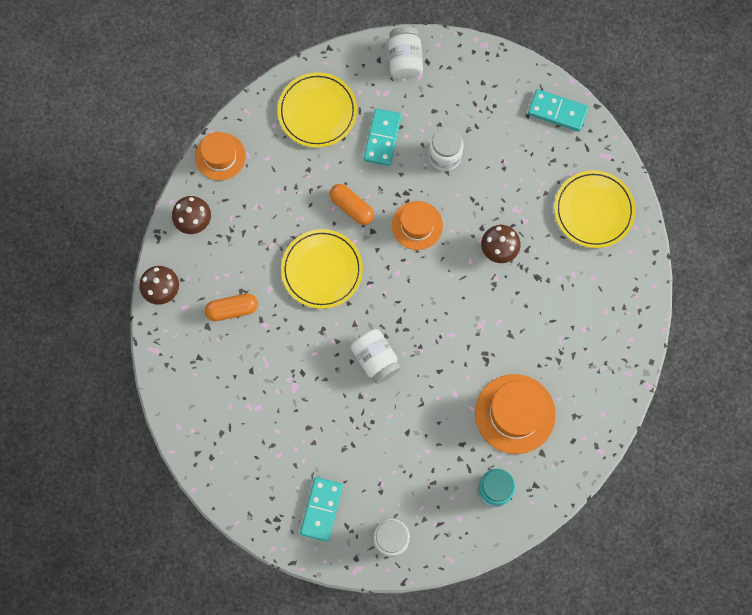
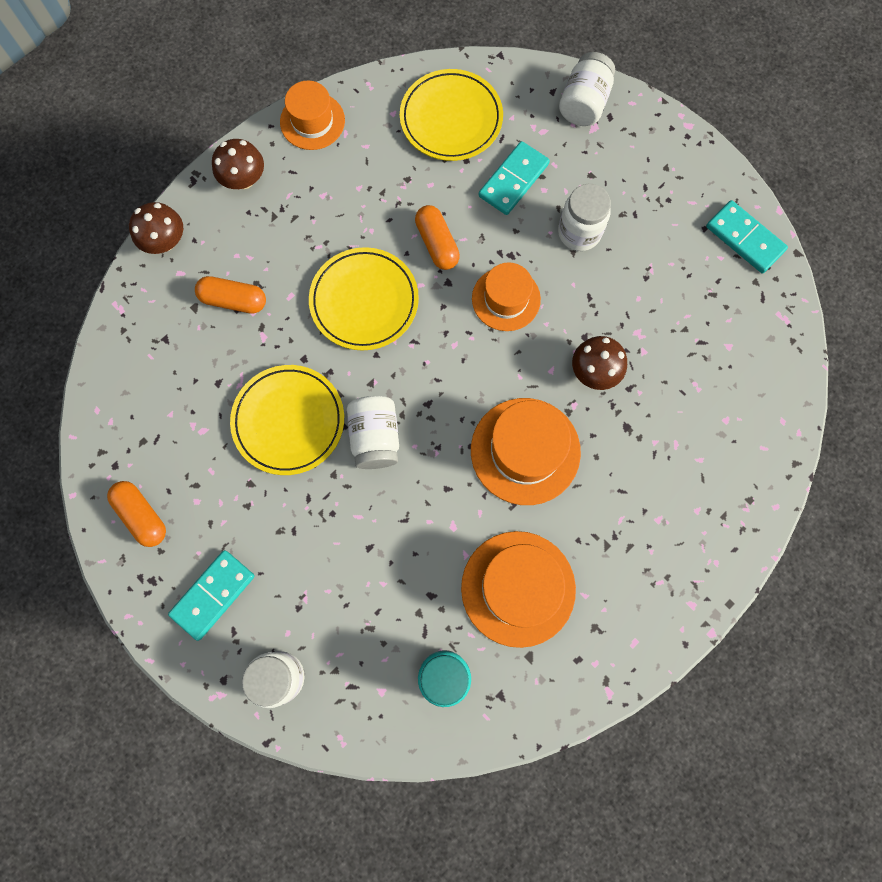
camera: 25 degrees right, 0 degrees up
yellow plate [554,170,636,248] -> yellow plate moved to [230,365,344,475]
none -> orange capsule [107,481,166,547]
none -> orange hat [471,398,581,505]

